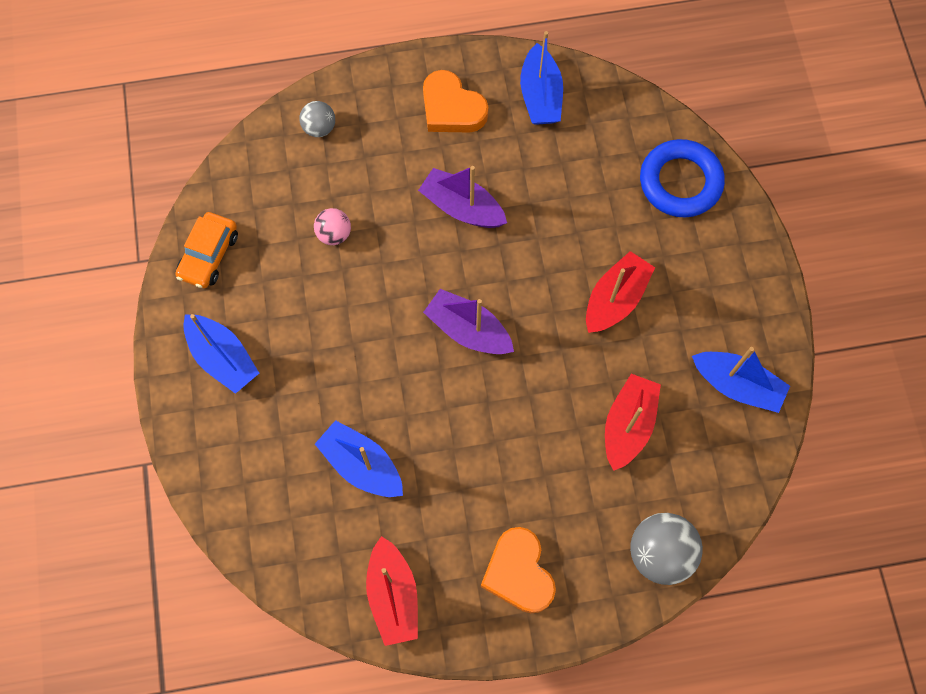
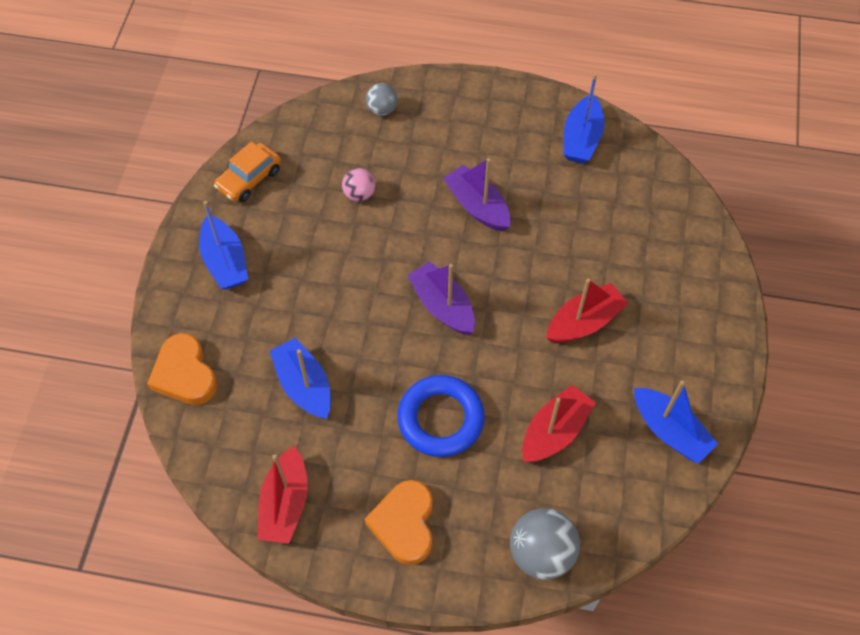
camera: 20 degrees right, 10 degrees down
orange heart [423,70,489,133] -> orange heart moved to [147,333,218,405]
blue ring [640,139,725,218] -> blue ring moved to [397,375,485,457]

